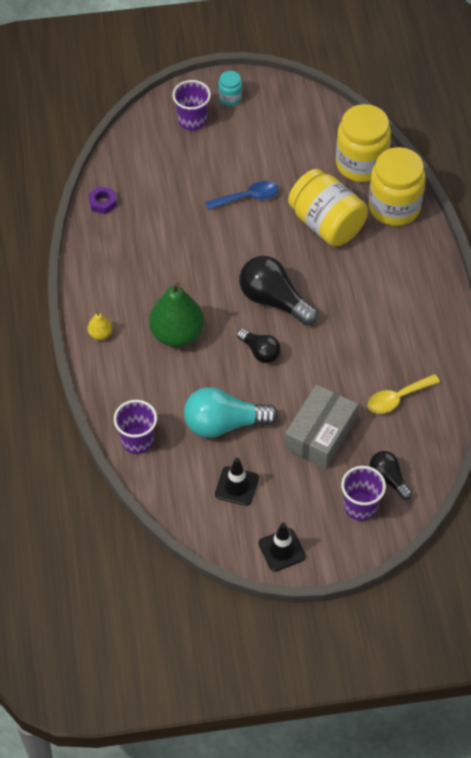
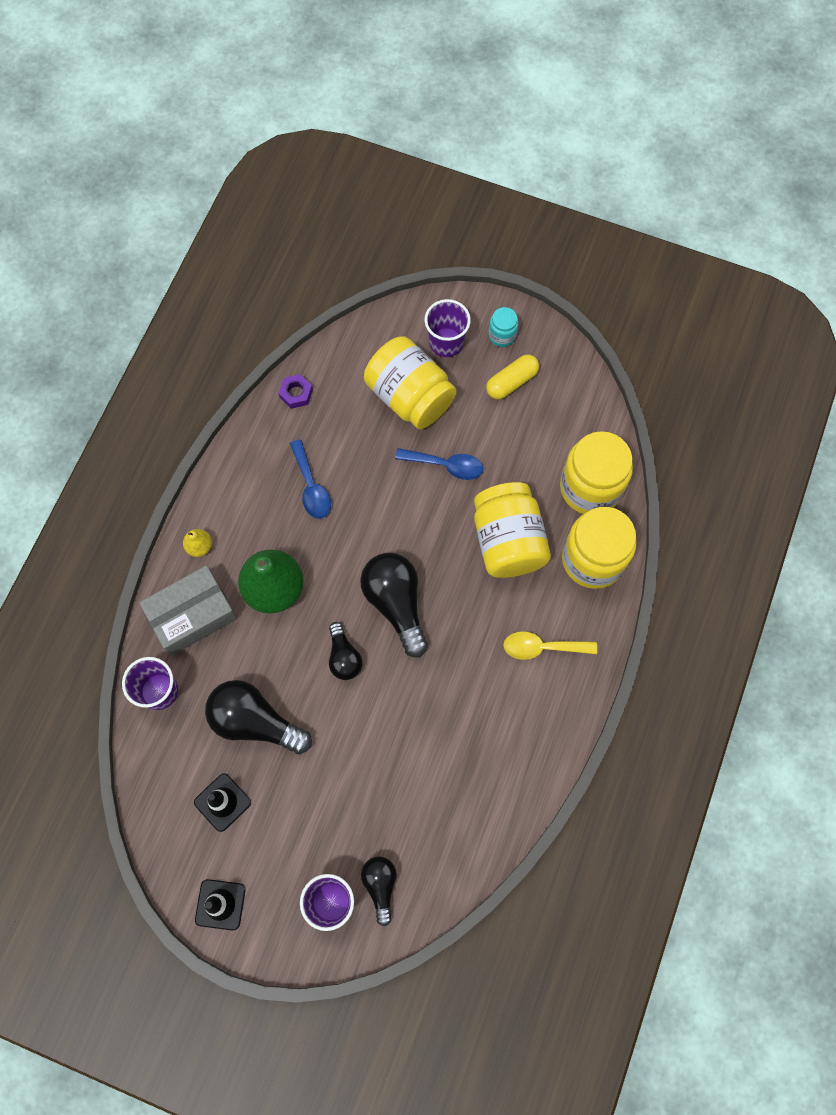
camera: 30 degrees right, 15 degrees up
turquoise light bulb [184,387,278,438] -> black light bulb [205,680,312,754]
grey box [284,384,358,469] -> grey box moved to [139,565,237,656]
yellow spoon [368,374,440,414] -> yellow spoon moved to [504,631,597,660]
none -> blue spoon [290,439,331,519]
none -> yellow jar [364,336,457,429]
none -> yellow capsule [486,354,539,400]

